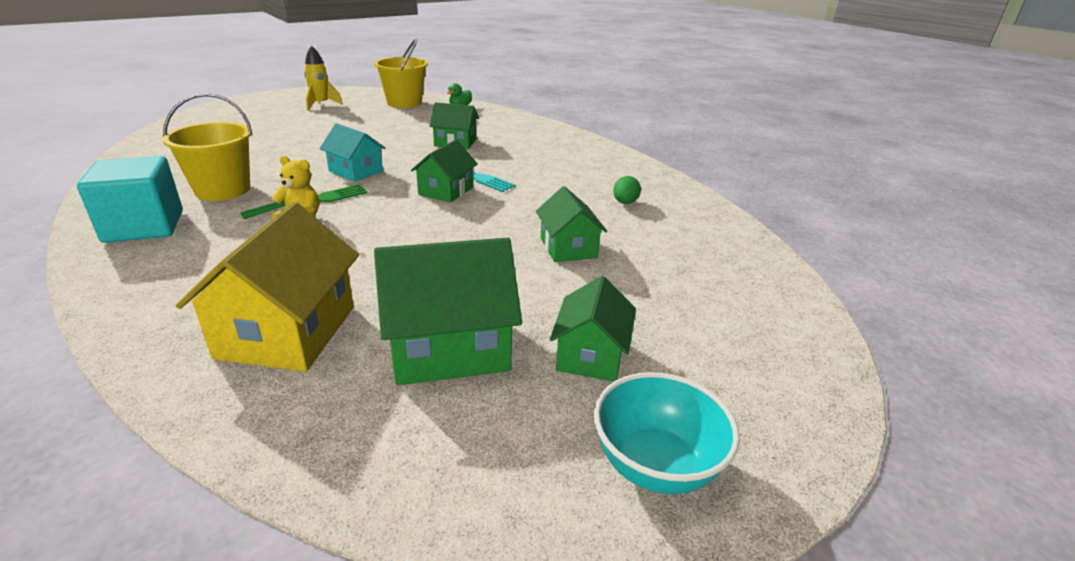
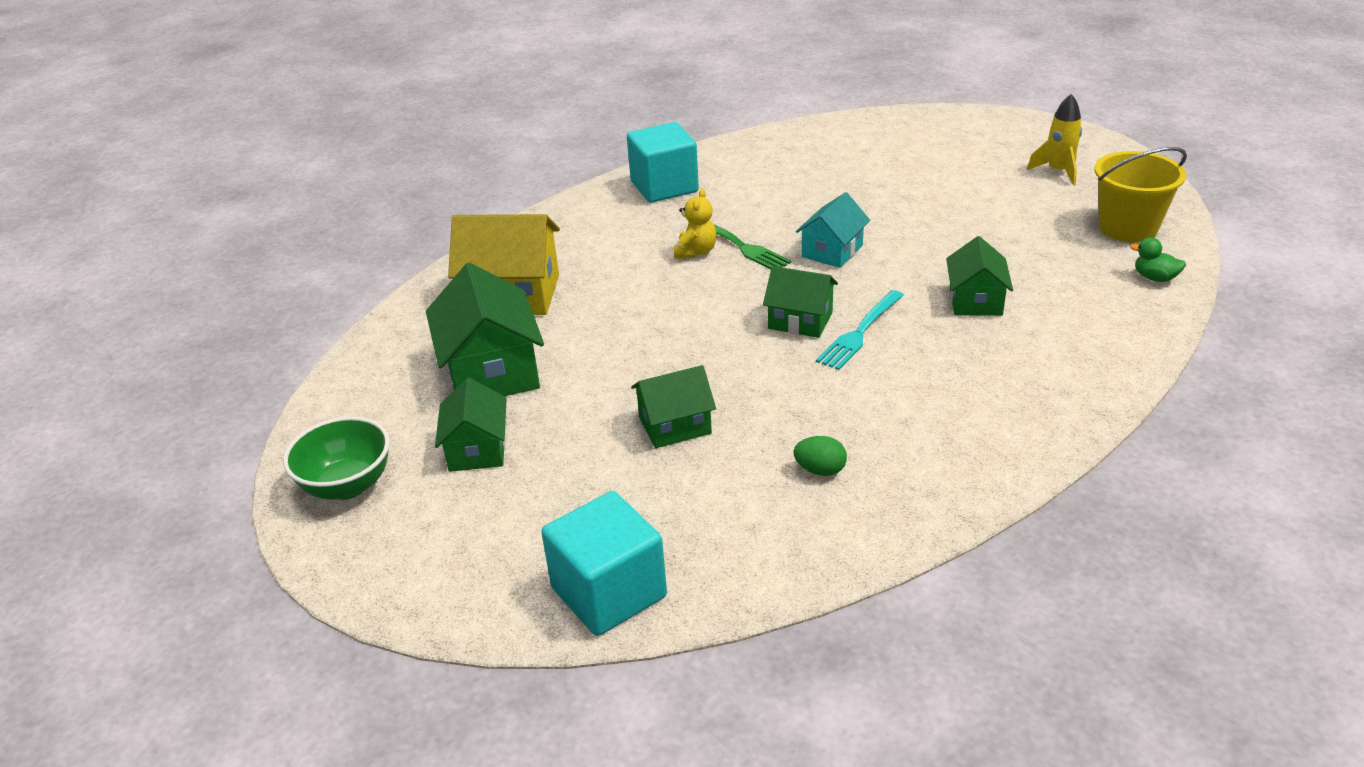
camera: 90 degrees right, 5 degrees up
yellow bucket [162,93,253,201] -> none
green house [550,276,636,382] -> green house turned 75 degrees clockwise [435,378,507,472]
turquoise bowl [594,372,740,494] -> green bowl [283,416,390,500]
none -> turquoise cube [541,491,667,636]

